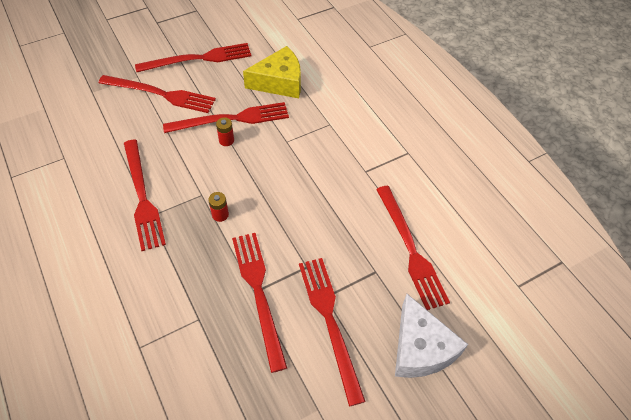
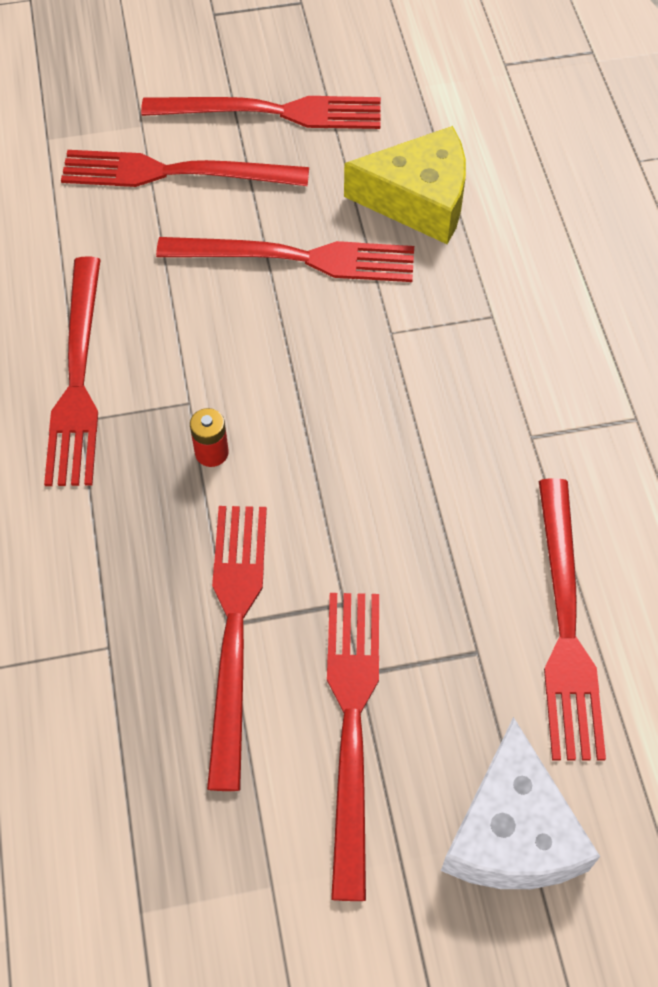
camera: 20 degrees right, 5 degrees up
red fork [98,75,216,113] -> red fork turned 150 degrees clockwise [61,150,309,187]
red battery [216,117,234,146] -> none

